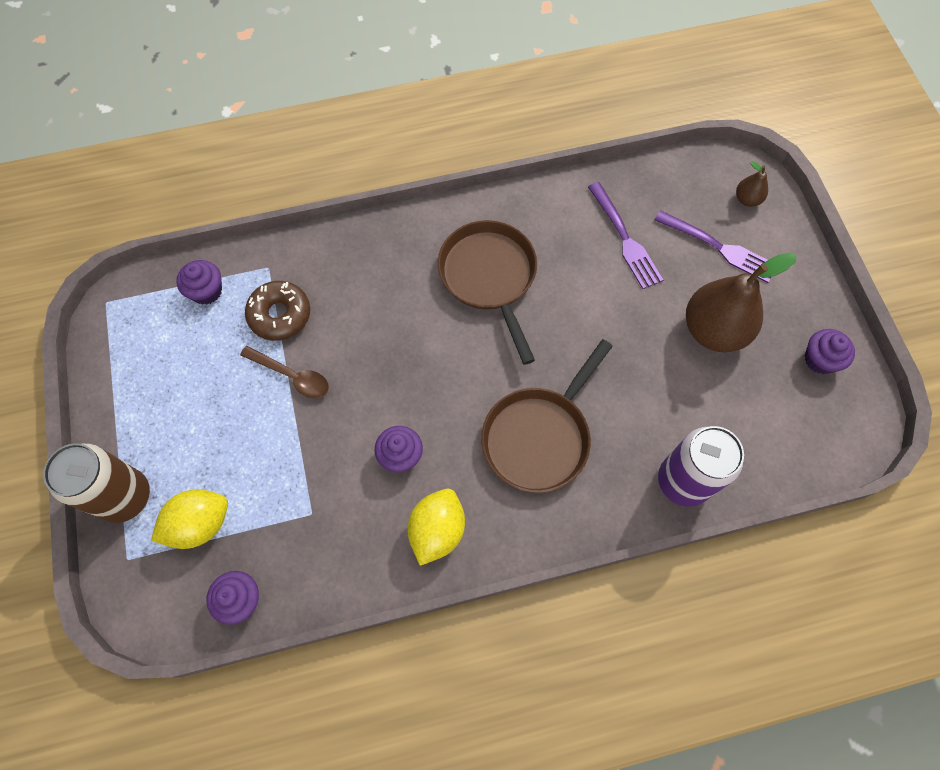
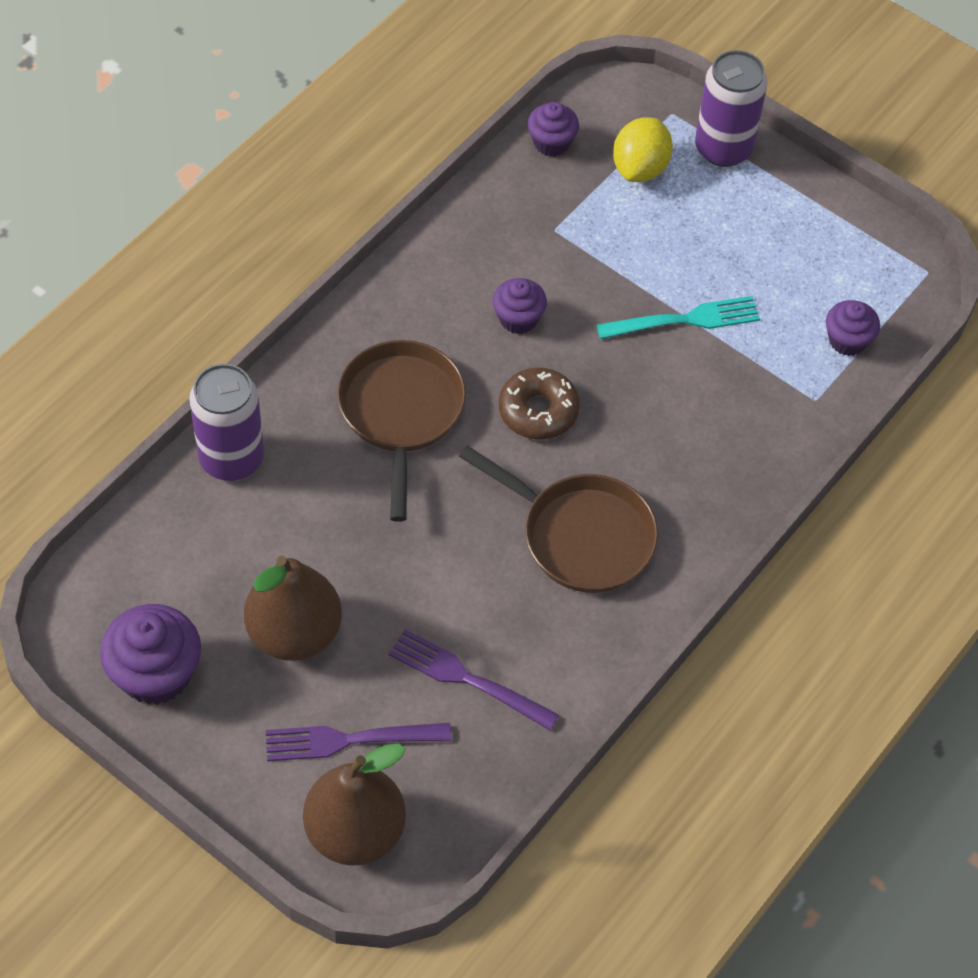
camera: 140 degrees right, 10 degrees down
brown can [43,443,150,523] -> purple can [695,50,767,167]
brown spoon [240,346,329,398] -> turquoise fork [596,296,760,339]
brown donut [245,281,310,341] -> brown donut moved to [499,368,580,440]
yellow lemon [407,489,465,566] -> none
brown pear [736,161,768,207] -> brown pear [303,743,406,866], size x2.21
purple cupcake [805,329,855,374] -> purple cupcake [100,604,201,705], size x1.64

